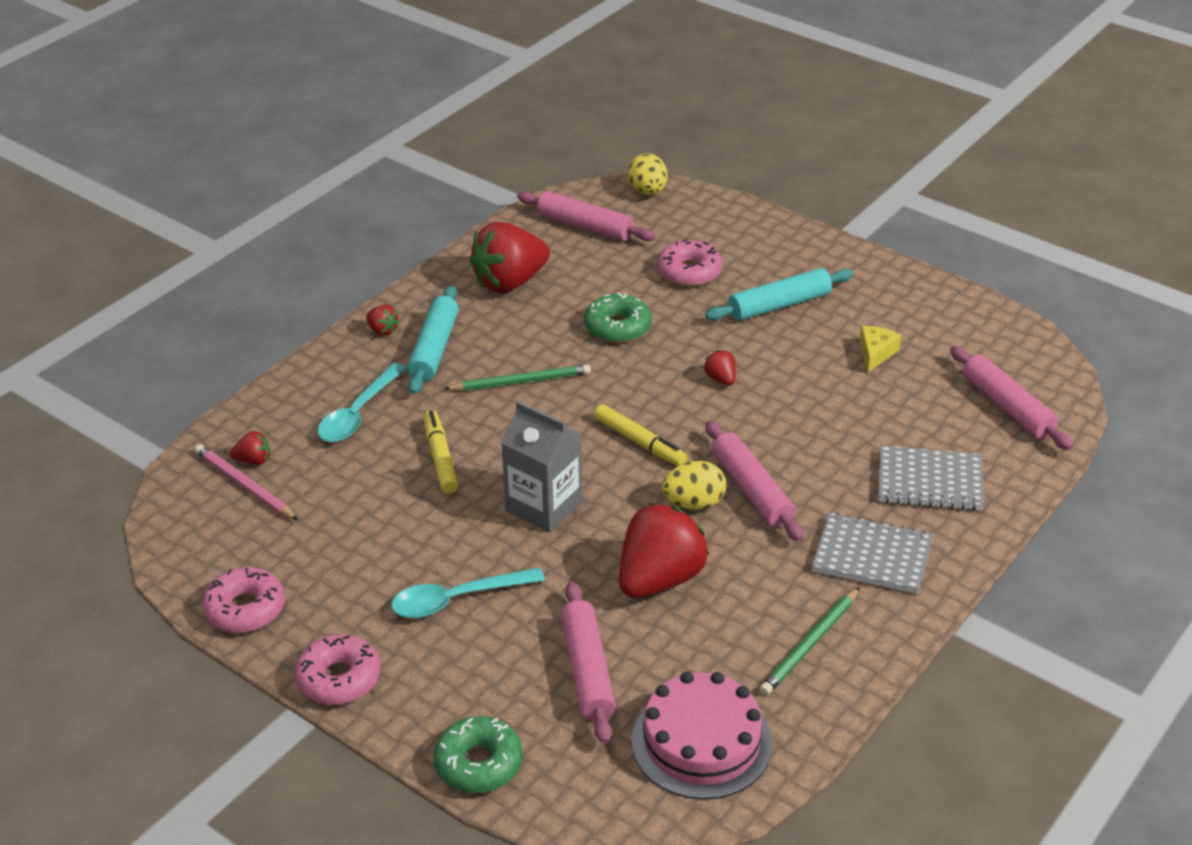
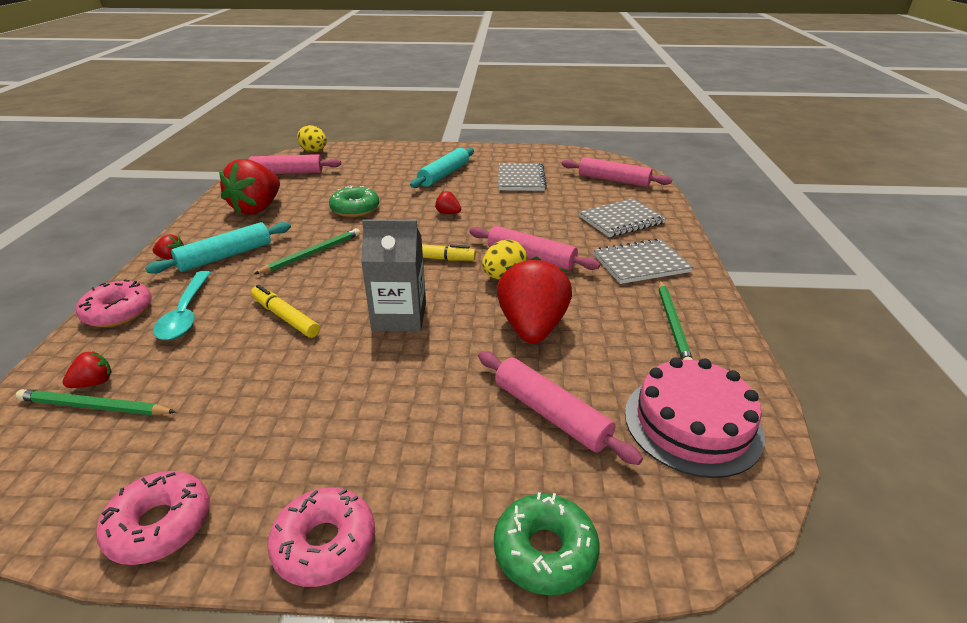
camera: 35 degrees left, 5 degrees down
pink pencil [195,444,298,520] -> green pencil [16,389,176,416]
turquoise spoon [391,567,545,618] -> none
turquoise rolling pin [407,286,459,394] -> turquoise rolling pin turned 75 degrees clockwise [145,222,291,274]
pink donut [657,239,722,287] -> pink donut moved to [76,279,152,327]
yellow cheese [860,326,901,373] -> grey notebook [498,163,547,191]

